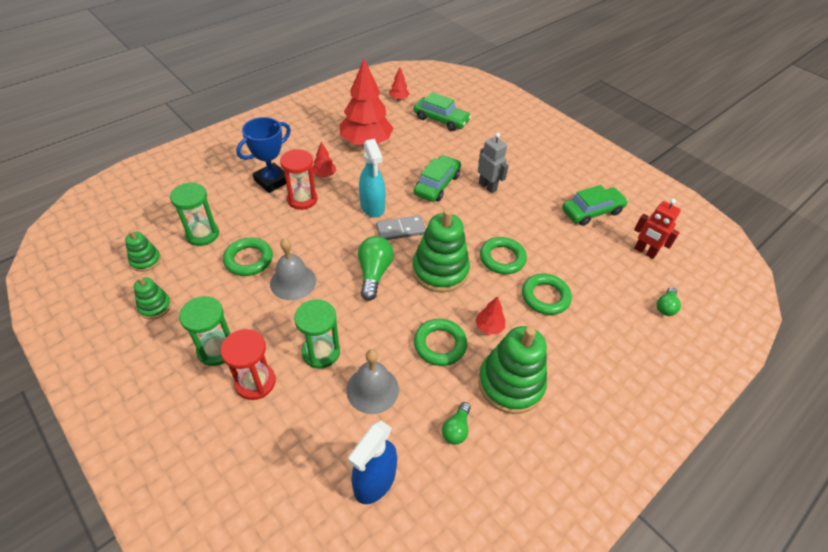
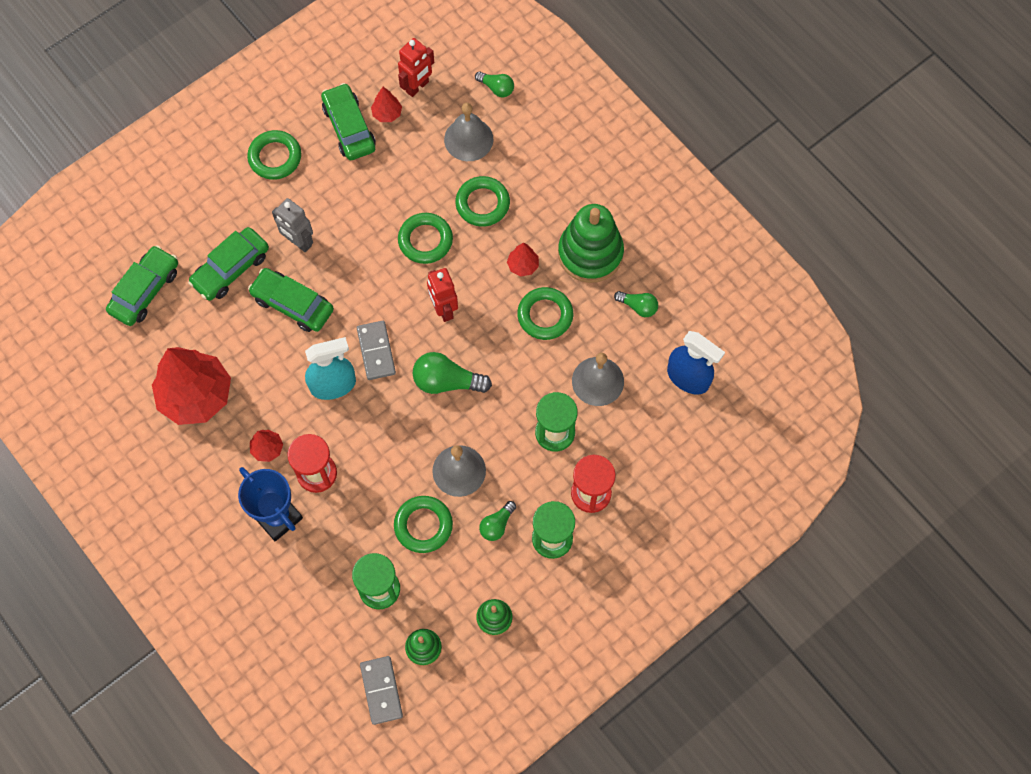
camera: 85 degrees left, 20 degrees up
red tree [389,67,410,100] -> red tree moved to [371,87,402,122]
green stacking toy [412,209,470,293] -> red robot [427,268,458,322]
grey robot [478,133,509,193] -> grey robot turned 105 degrees counterclockwise [272,198,313,253]
none -> green car [188,227,269,301]
none -> green ring [247,130,301,180]
none -> grey domino [360,656,403,725]
none -> grey bell [444,103,493,161]
none -> green light bulb [479,501,516,541]

